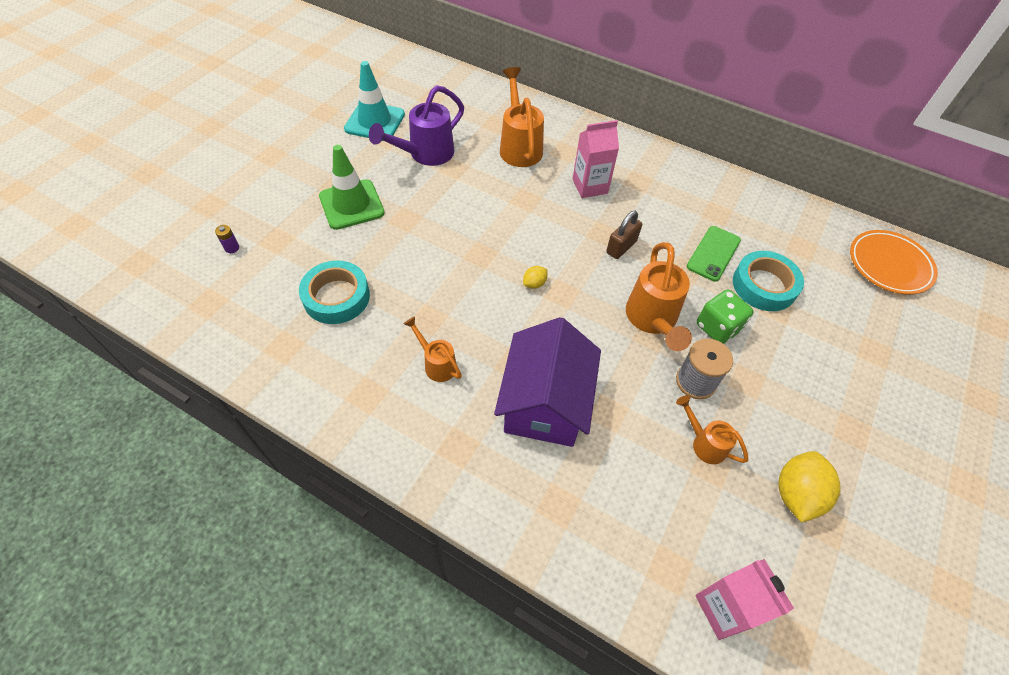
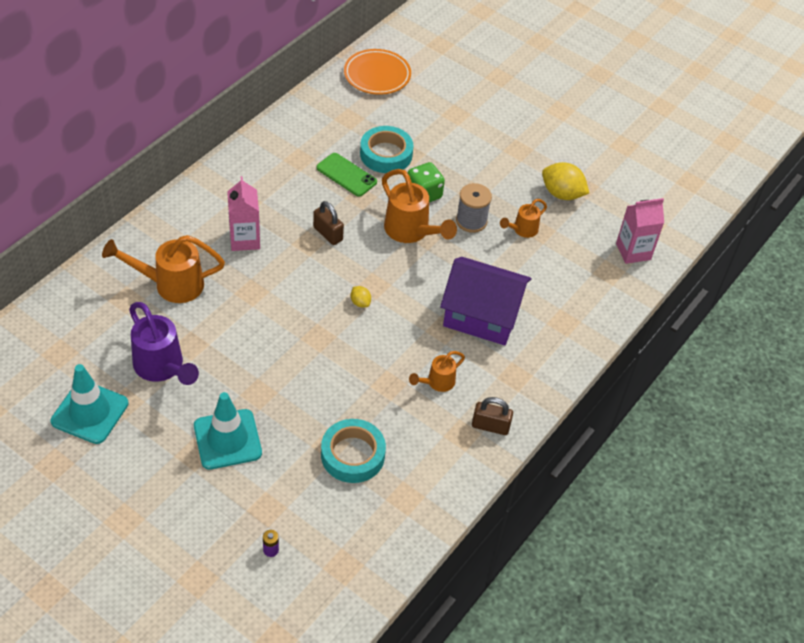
camera: 85 degrees left, 5 degrees down
green traffic cone [319,145,385,230] -> turquoise traffic cone [194,392,262,470]
orange watering can [626,242,692,351] -> orange watering can turned 45 degrees clockwise [382,169,457,243]
none -> brown padlock [472,397,513,435]

